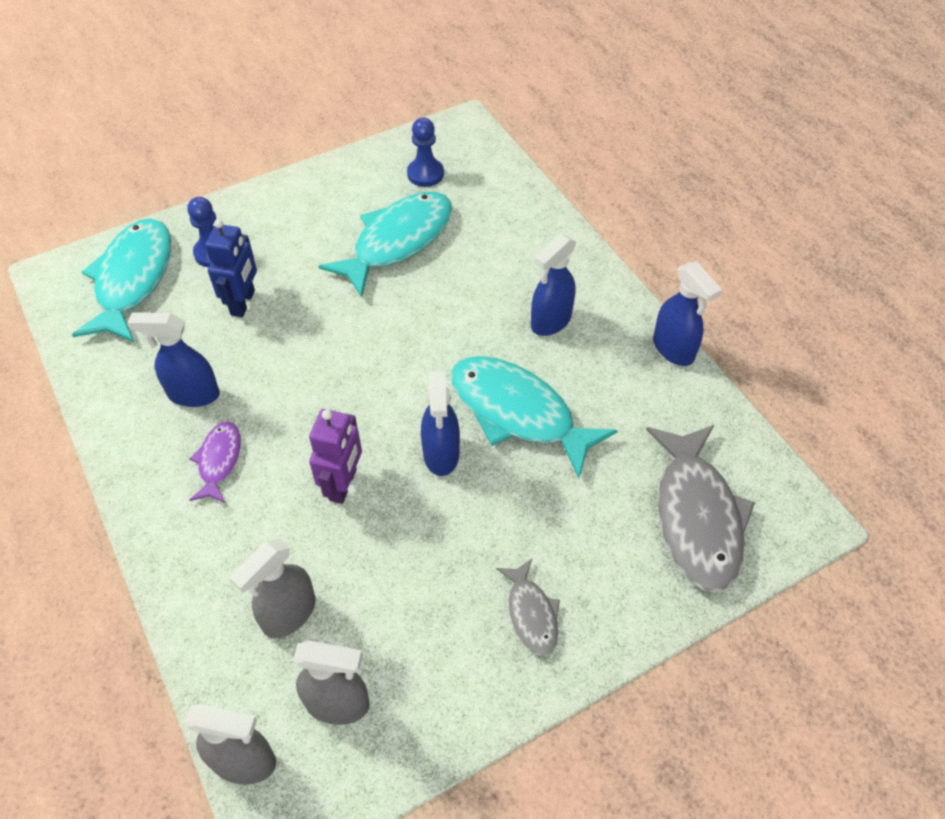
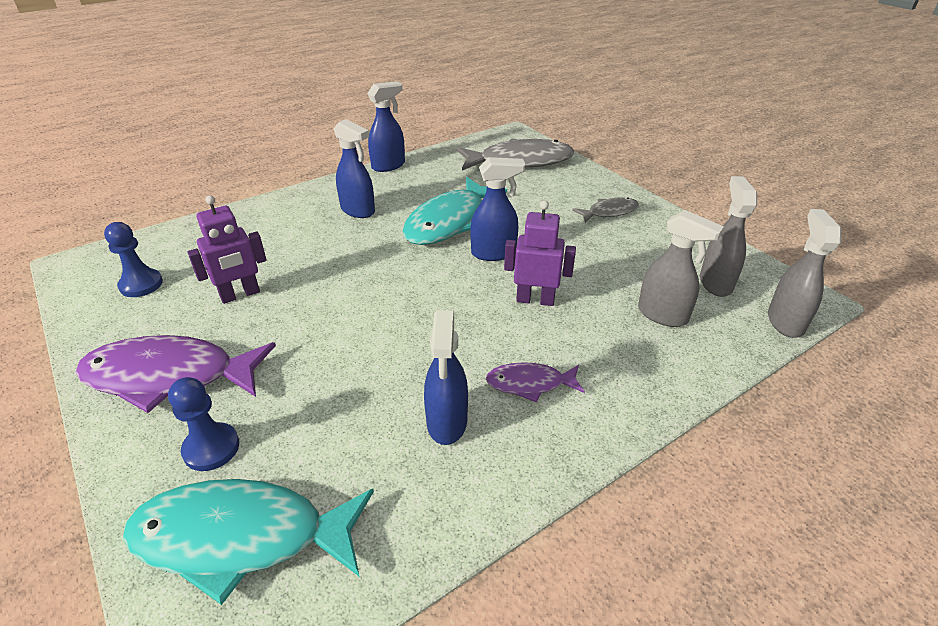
camera: 95 degrees left, 15 degrees down
blue robot [205,219,257,317] -> none
turquoise fish [319,192,452,298] -> purple robot [187,195,267,304]
none -> purple fish [75,335,276,413]

